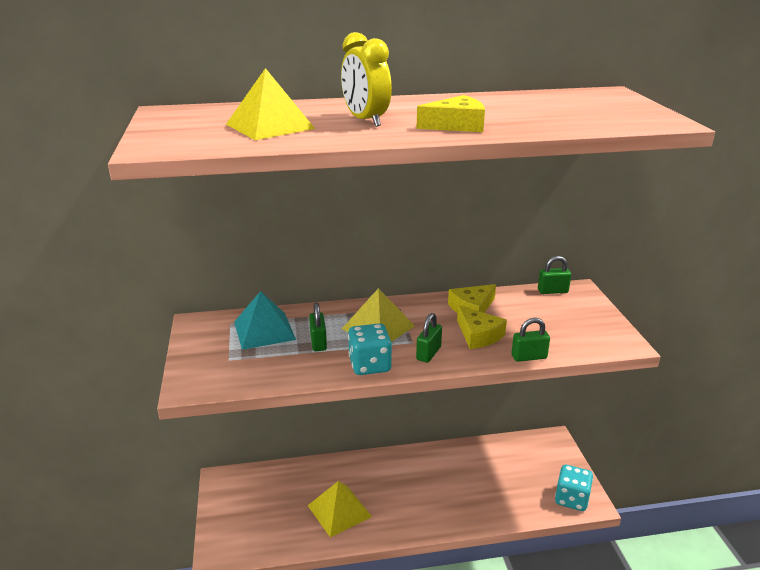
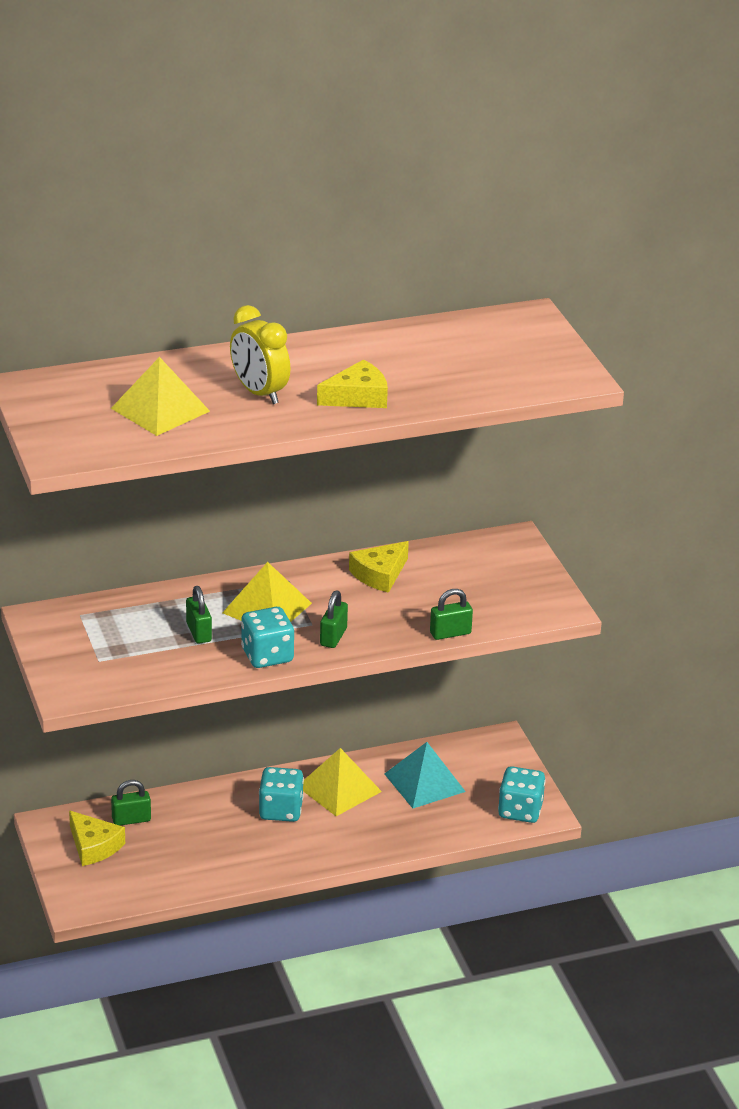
camera: 10 degrees left, 5 degrees up
turquoise pyramid [234,291,296,350] -> turquoise pyramid moved to [385,742,466,808]
yellow pyramid [307,481,372,537] -> yellow pyramid moved to [303,748,382,816]
yellow cheese [457,305,507,349] -> yellow cheese moved to [69,810,125,866]
green padlock [538,256,571,294] -> green padlock moved to [111,780,151,826]
none -> turquoise dice [259,767,304,822]

